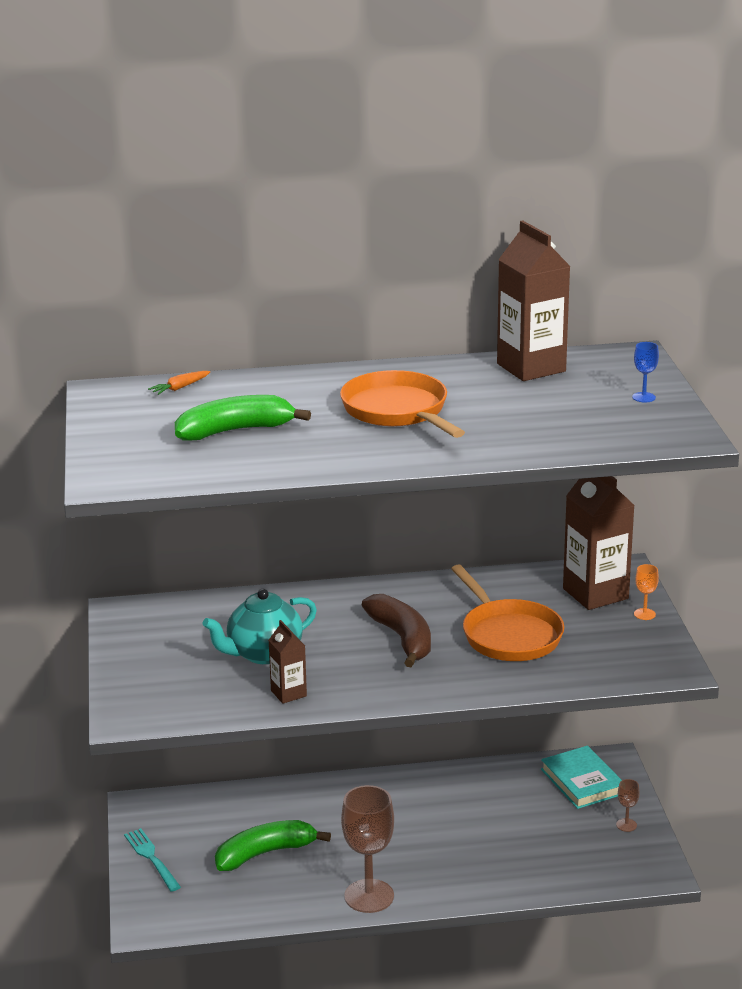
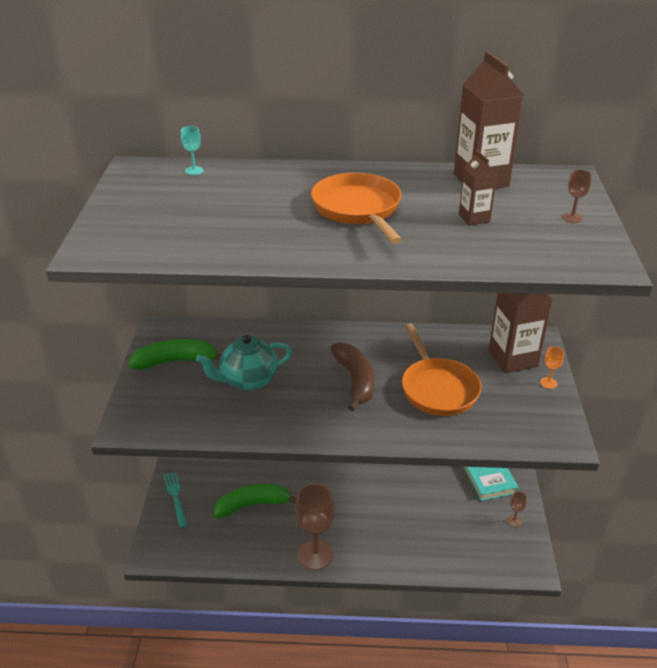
camera: 10 degrees right, 10 degrees up
orange carrot [148,371,210,395] -> turquoise goblet [181,126,203,175]
green banana [175,395,311,440] -> green banana moved to [128,339,221,370]
brown carton [268,620,307,704] -> brown carton moved to [459,150,497,226]
blue goblet [632,342,659,402] -> brown goblet [562,170,592,223]

